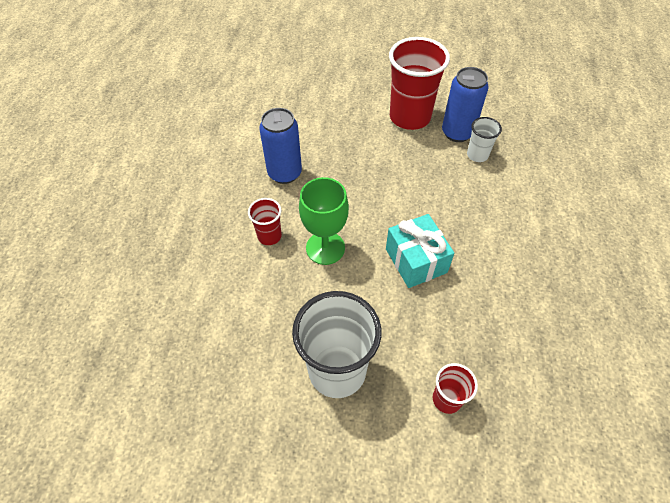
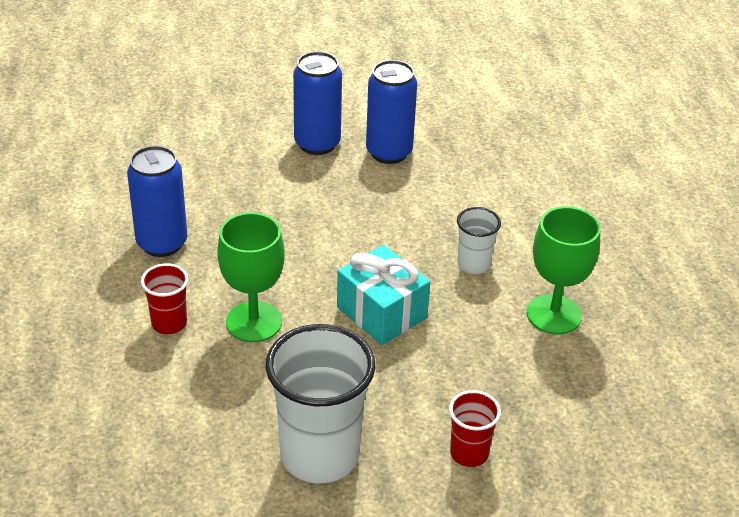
camera: 20 degrees left, 15 degrees down
red cup [389,37,450,130] -> blue can [293,51,342,155]
white cup [467,117,502,162] -> white cup moved to [457,207,501,274]
none -> green goblet [527,207,600,334]

